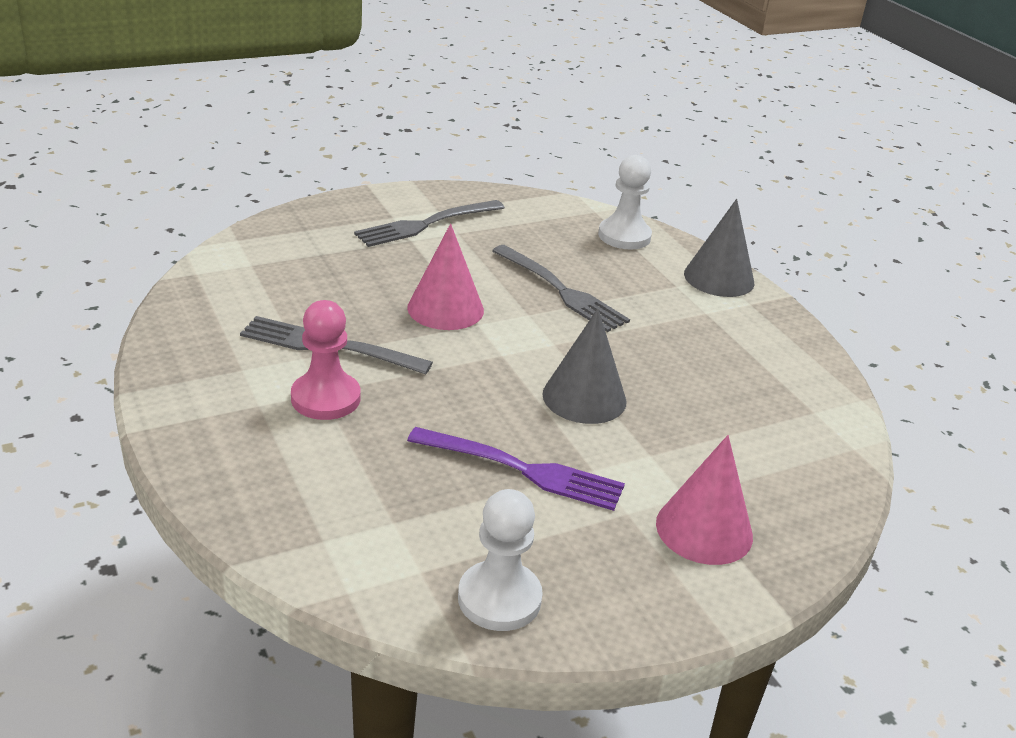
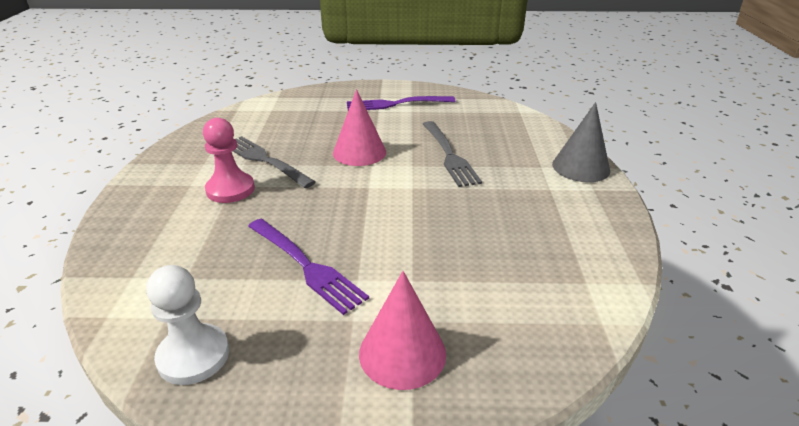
camera: 30 degrees right, 0 degrees up
grey fork [354,200,505,247] -> purple fork [347,96,455,110]
grey cone [542,308,627,424] -> none
white pawn [598,155,652,250] -> none

